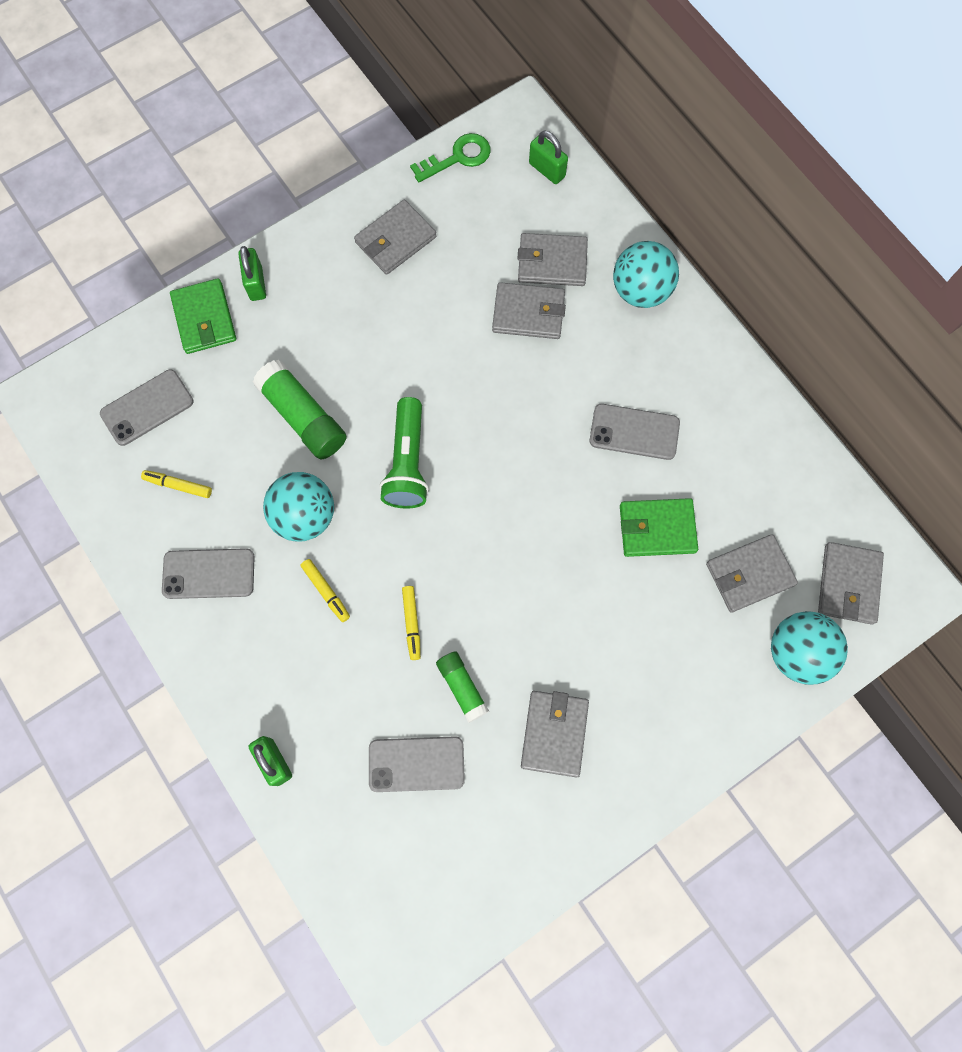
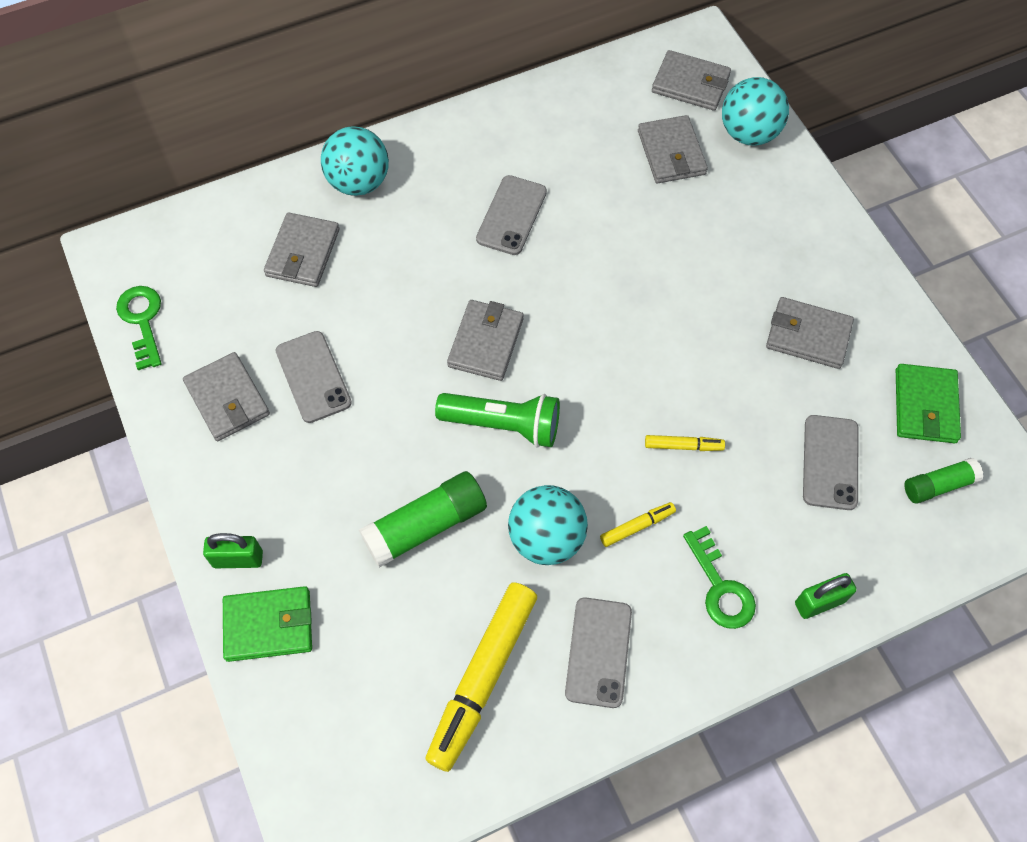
camera: 80 degrees left, 10 degrees down
grey phone [100,370,194,446] -> grey phone moved to [276,331,352,423]
yellow marker [141,470,212,498] -> yellow marker [425,582,537,772], size x2.25
green glue stick [436,651,489,723] -> green glue stick moved to [904,458,983,504]
grey wallet [492,282,566,339] -> grey wallet moved to [447,300,523,381]
green padlock [529,131,568,184] -> none
green wallet [620,498,698,557] -> green wallet moved to [896,364,961,443]
none -> green key [683,526,756,629]

